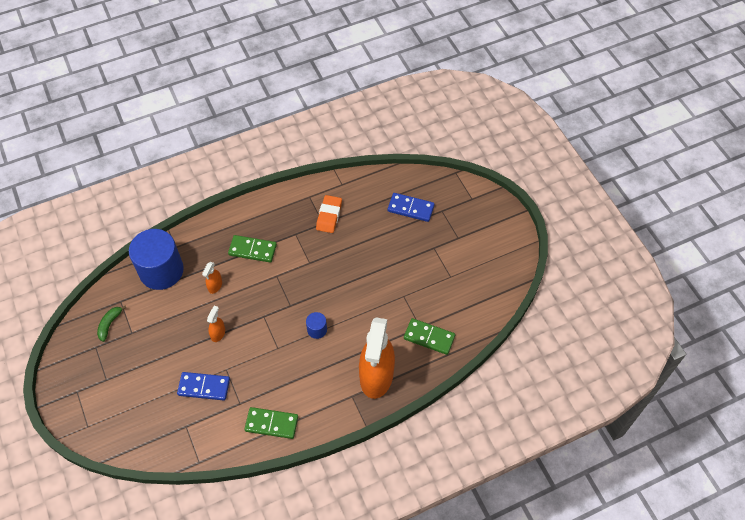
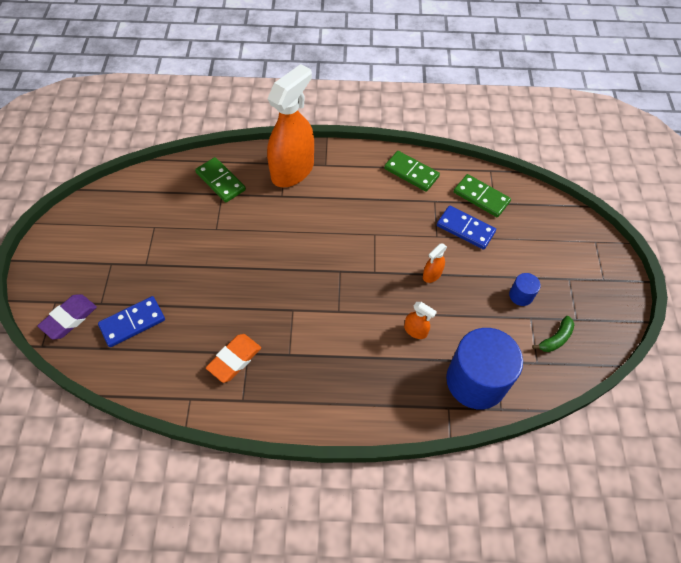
camera: 155 degrees left, 0 degrees up
orange spray bottle [202,262,222,294] -> orange spray bottle turned 75 degrees clockwise [404,302,437,339]
green domino [228,235,277,263] -> green domino moved to [454,174,511,217]
blue cylinder [306,312,327,339] -> blue cylinder moved to [509,273,541,306]
blue domino [388,193,435,222] -> blue domino turned 75 degrees counterclockwise [98,296,165,347]
none -> purple eraser [37,294,97,340]

